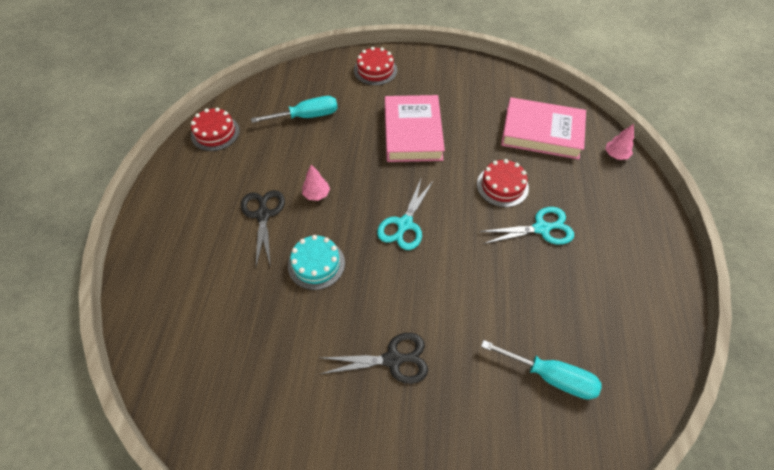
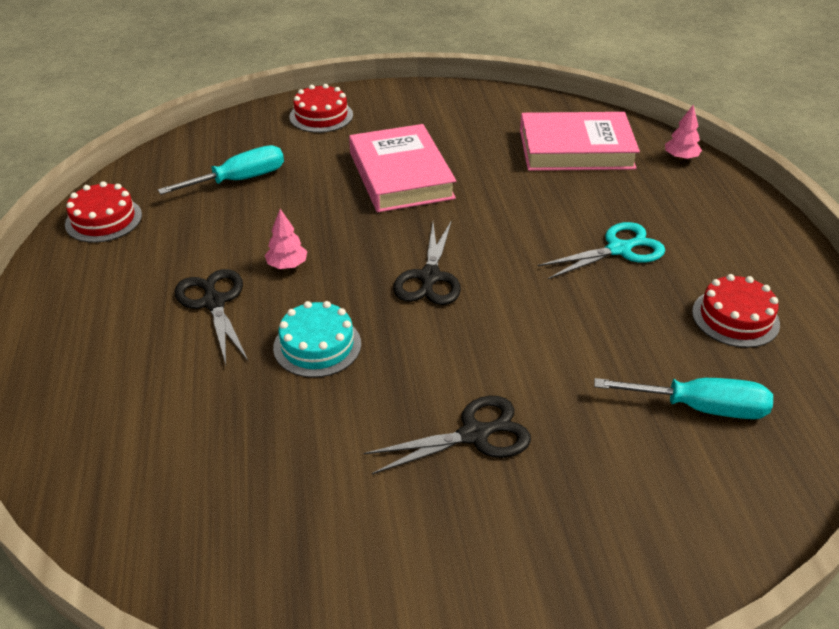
camera: 15 degrees left, 15 degrees down
turquoise scissors [377,177,434,250] -> black scissors [393,220,461,305]
red cake [477,159,529,207] -> red cake moved to [692,274,780,348]

